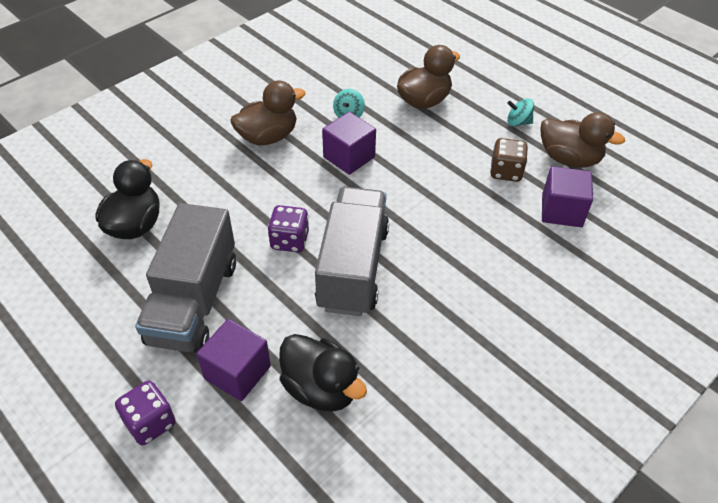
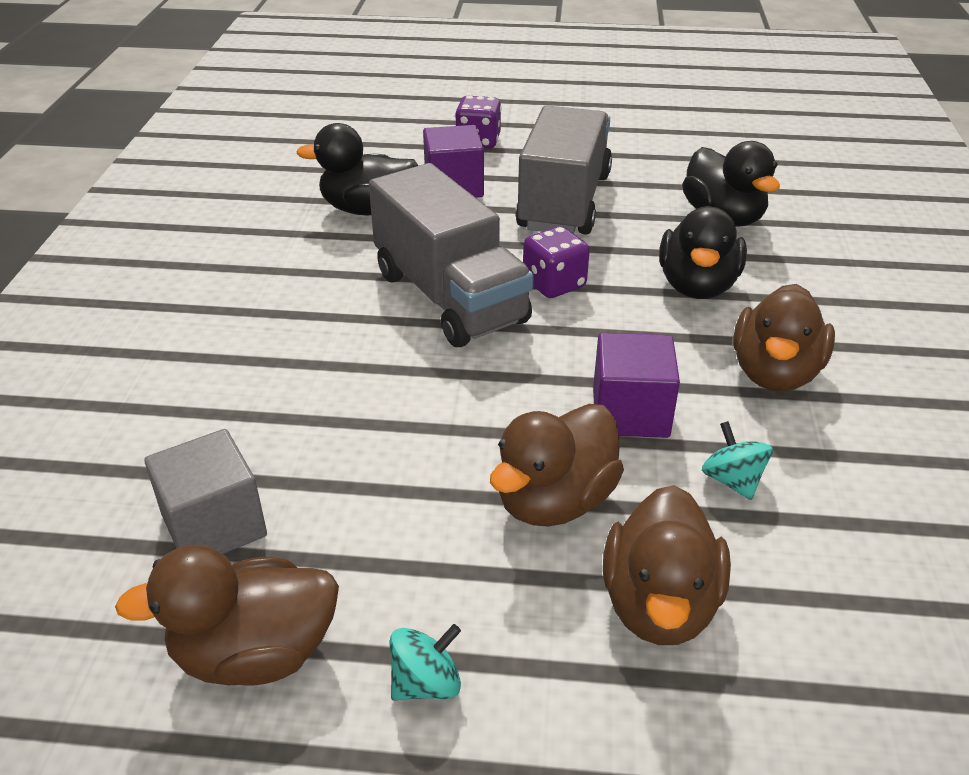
camera: 140 degrees right, 10 degrees down
grey truck [135,203,236,353] -> grey truck turned 45 degrees clockwise [516,105,612,235]
brown dice [490,138,528,182] -> none
purple cube [542,166,593,227] -> grey cube [144,429,267,554]
none -> brown duck [490,404,624,527]
none -> black duck [659,206,747,299]

